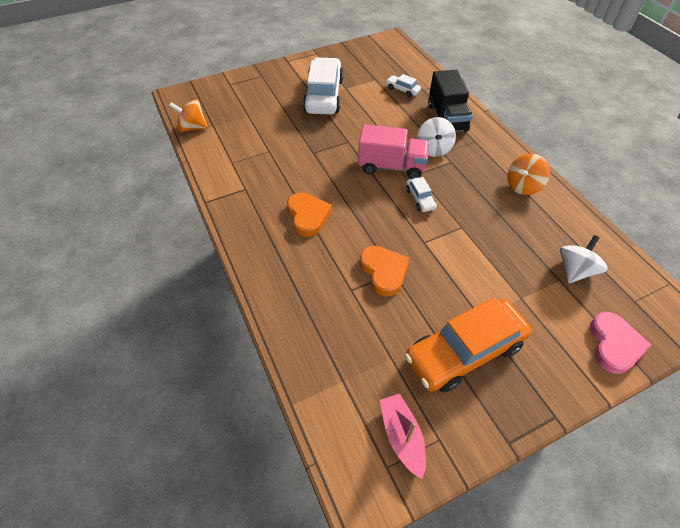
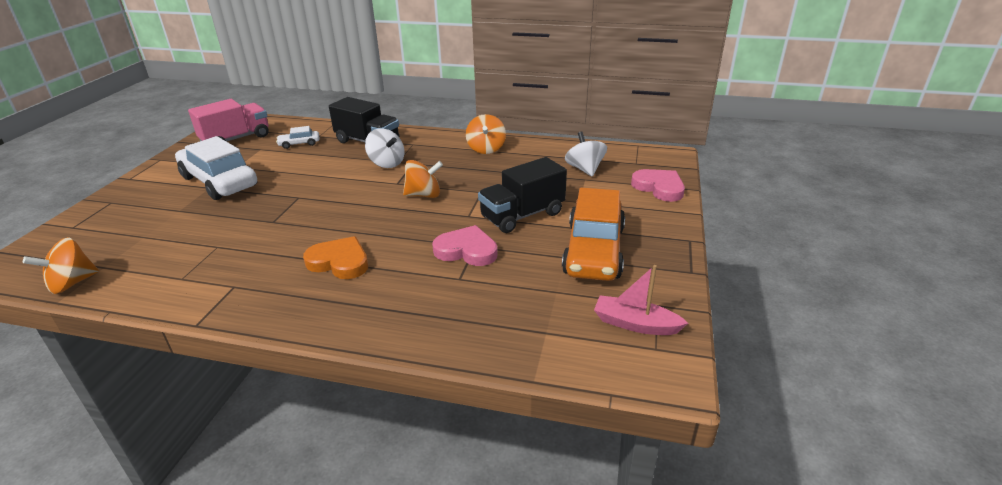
camera: 50 degrees left, 20 degrees down
pink truck [358,124,429,179] -> pink truck moved to [188,99,269,142]
orange heart [360,246,409,296] -> pink heart [432,225,498,266]
white car [406,177,437,212] -> orange spinning top [403,160,443,198]
none -> black truck [478,157,567,233]

